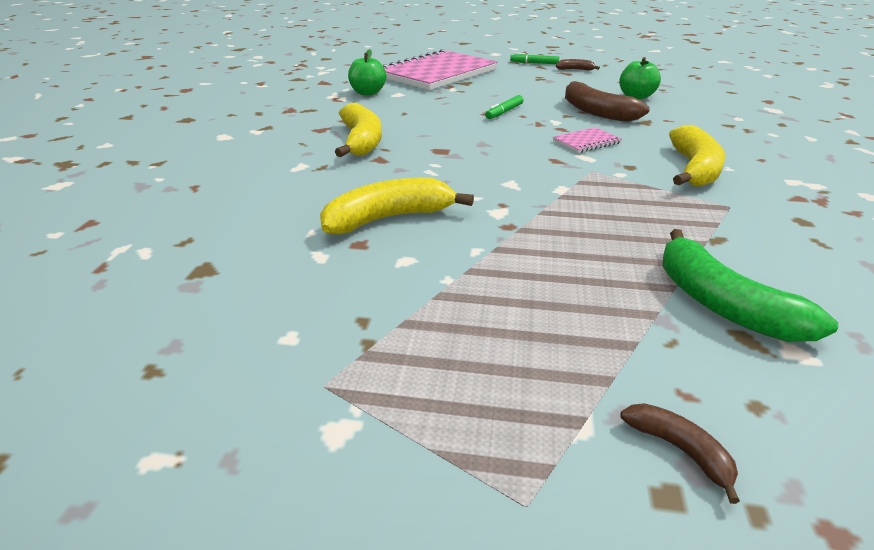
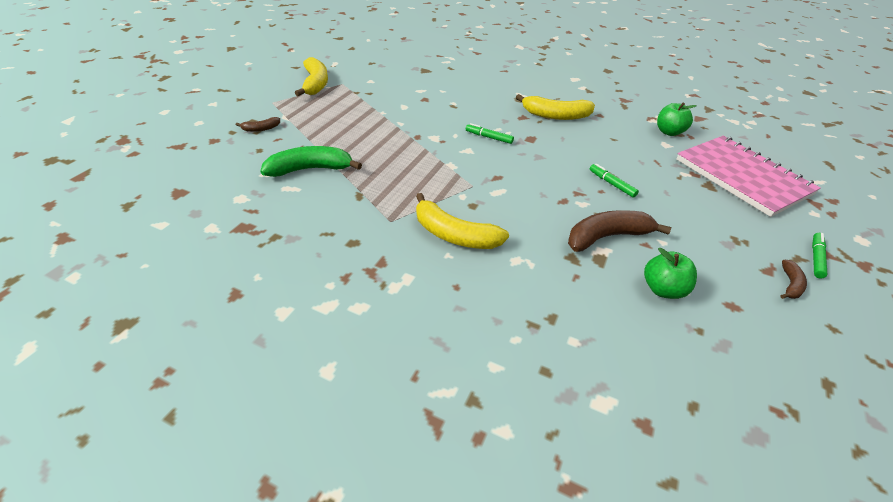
camera: 105 degrees right, 10 degrees up
yellow banana [320,178,474,234] -> yellow banana moved to [295,57,328,96]
pink notebook [553,127,622,153] -> none
none -> green marker [466,123,514,144]

